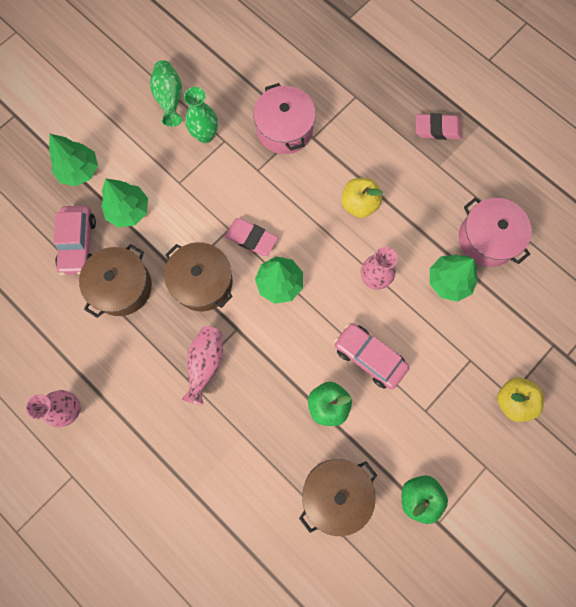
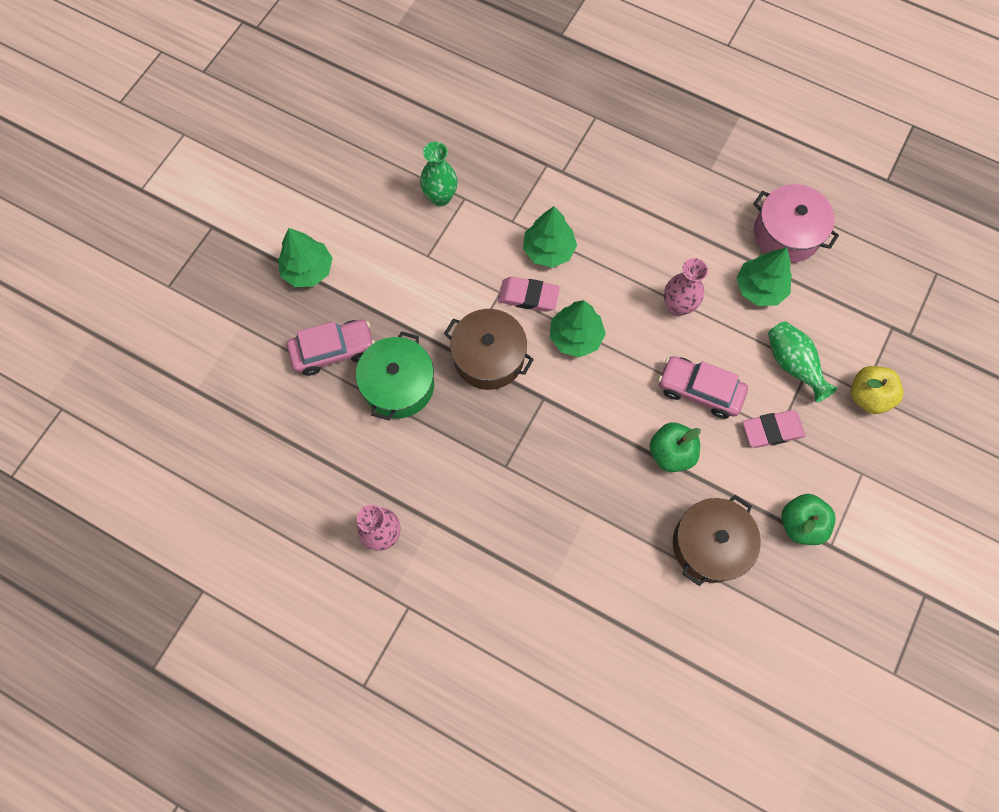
camera: 15 degrees left, 5 degrees down
pink car [54,206,96,275] -> pink car turned 90 degrees counterclockwise [287,320,375,376]
brown pot [79,244,152,318] -> green pot [356,331,434,420]
green tree [101,179,148,228] -> green tree moved to [523,206,577,268]
green vase [150,60,182,127] -> green vase moved to [768,321,838,402]
pink vase [182,326,223,405] -> none
pink pot [253,83,316,154] -> none
yellow apple [341,178,383,218] -> none
pink eraser [416,113,462,140] -> pink eraser moved to [743,410,805,448]

